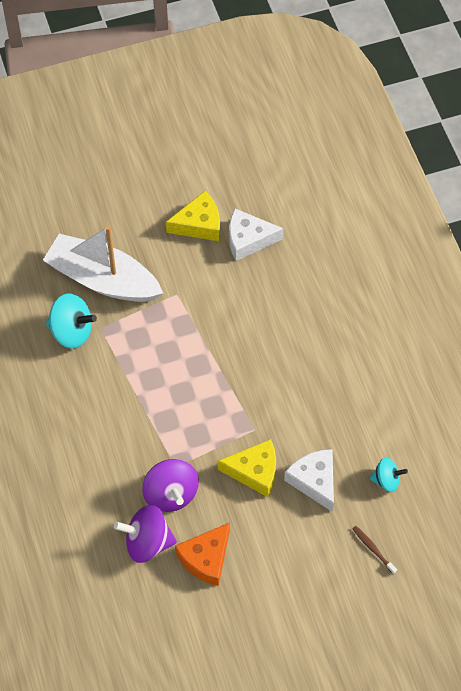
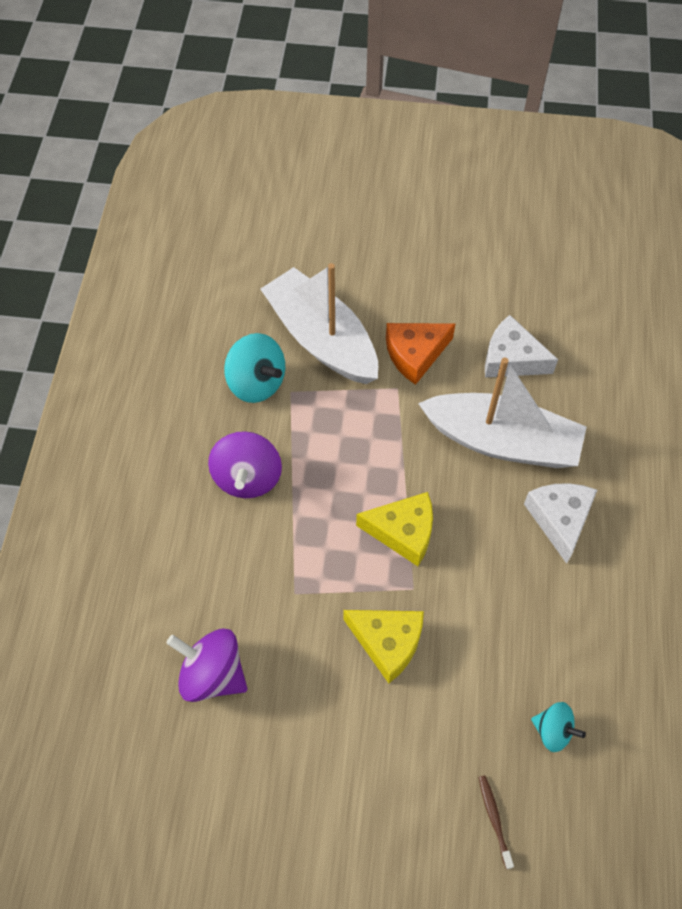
camera: 25 degrees right, 0 degrees up
purple spinning top [142,459,199,512] -> purple spinning top moved to [208,431,282,498]
yellow cheese [166,191,220,241] -> yellow cheese moved to [356,492,433,566]
orange cheese [175,522,230,586] -> orange cheese moved to [386,323,455,385]
white cheese [284,449,334,512] -> white cheese moved to [524,483,597,564]
none -> white boat [418,357,587,468]

